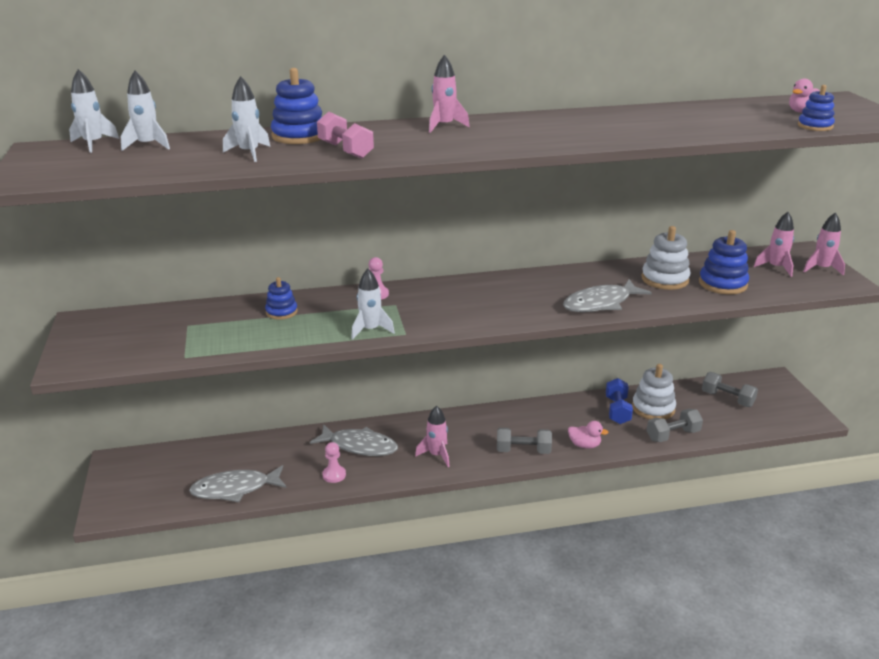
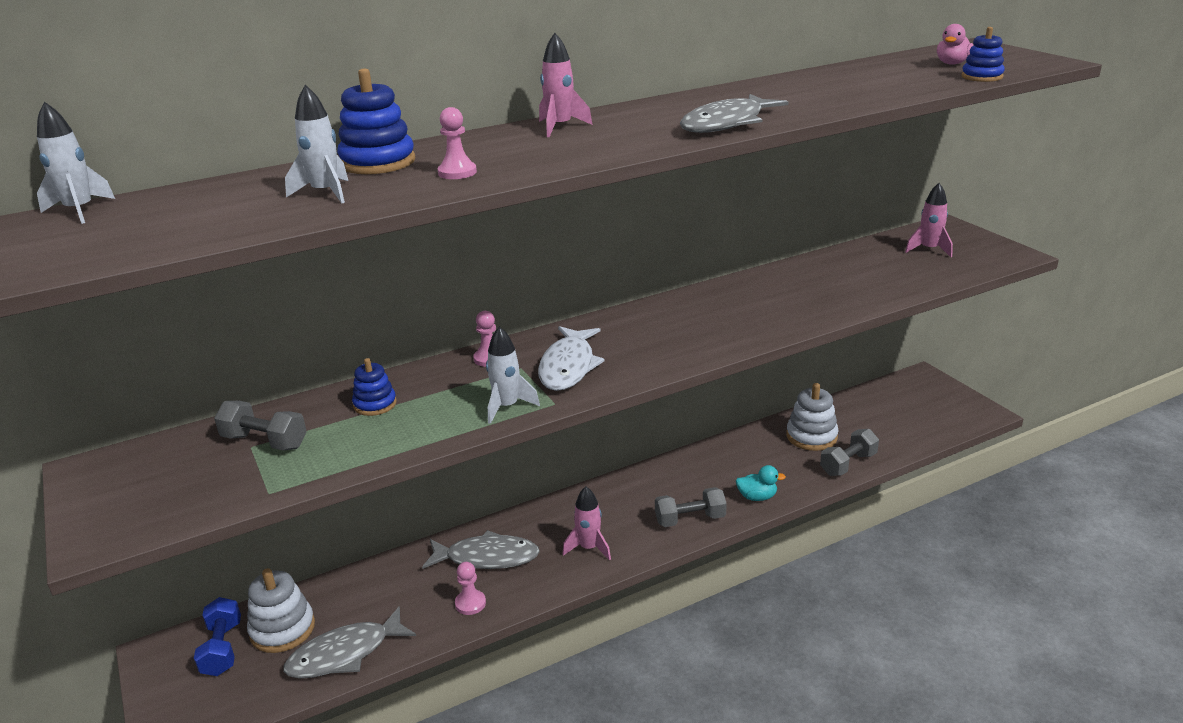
camera: 15 degrees left, 0 degrees up
white rocket [121,71,170,151] -> none
pink dumbbell [317,111,374,159] -> pink pawn [437,107,477,179]
grey fish [563,279,652,312] -> grey fish moved to [680,94,788,133]
pink duck [568,421,609,448] -> turquoise duck [736,465,786,501]
blue dumbbell [606,378,633,424] -> blue dumbbell moved to [194,597,241,676]
white stacking toy [642,226,691,290] -> white stacking toy moved to [247,568,315,653]
blue stacking toy [699,230,749,295] -> none
grey dumbbell [702,372,758,407] -> grey dumbbell moved to [214,401,307,450]
pink rocket [803,212,845,276] -> none
none -> white fish [538,326,605,391]

